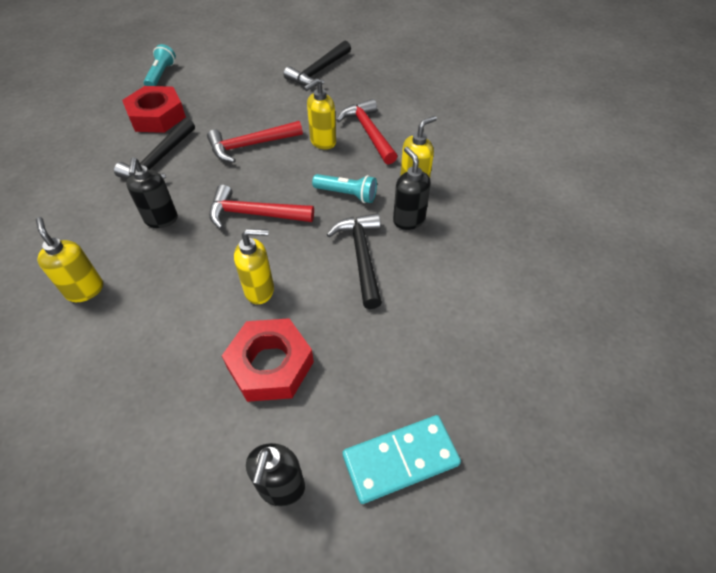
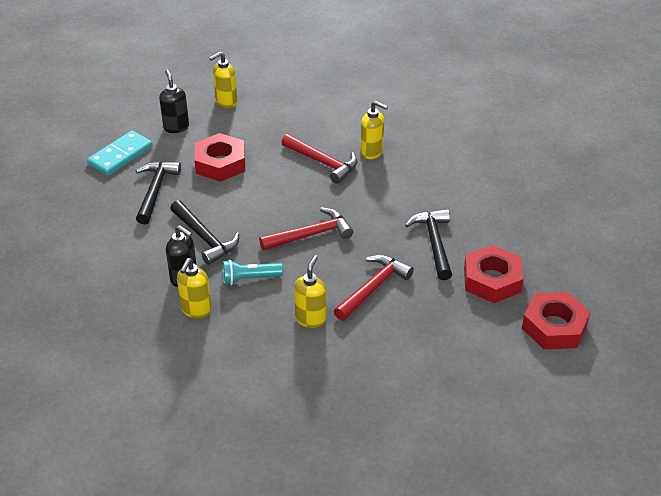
camera: 150 degrees right, 10 degrees down
black soap dispenser [126,158,178,228] -> none
turquoise flashlight [144,44,176,86] -> red nut [522,292,591,350]
yellow soap dispenser [234,229,274,304] -> yellow soap dispenser moved to [209,52,237,108]
black hammer [283,41,351,86] -> black hammer moved to [136,161,181,224]
red hammer [336,99,398,165] -> red hammer moved to [281,134,357,184]

